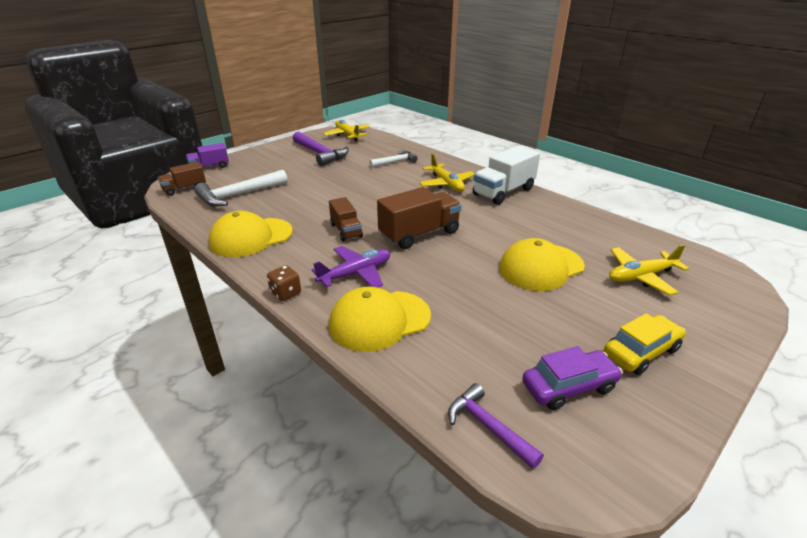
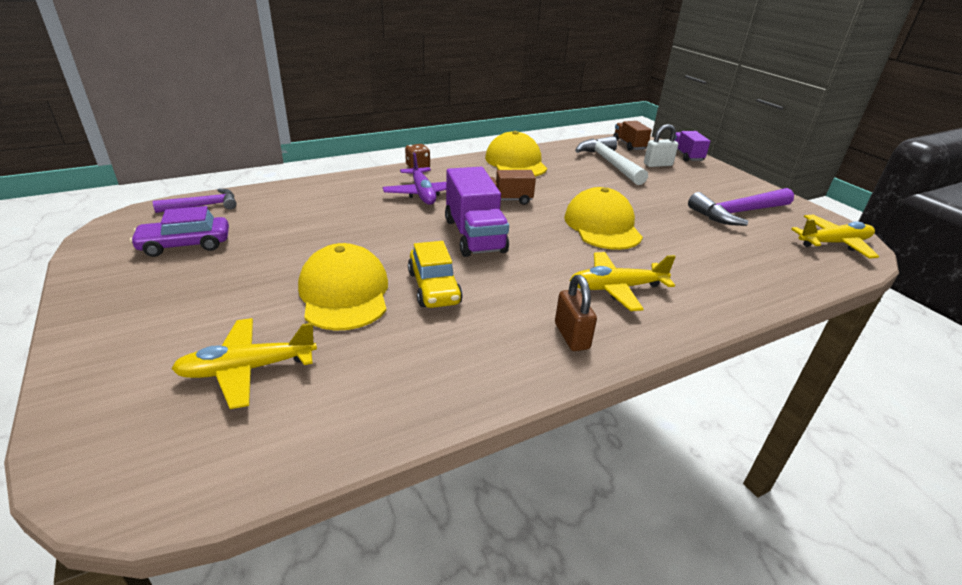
camera: 105 degrees right, 0 degrees up
yellow cap [329,287,431,352] -> yellow cap moved to [564,187,643,250]
white hammer [369,151,418,168] -> none
brown truck [377,187,462,249] -> purple truck [445,167,509,257]
white truck [473,146,540,205] -> brown padlock [555,275,597,351]
purple car [522,346,623,410] -> purple car turned 75 degrees clockwise [130,206,229,257]
yellow car [604,313,686,375] -> yellow car moved to [408,241,463,308]
yellow plane [609,244,689,296] -> yellow plane turned 105 degrees counterclockwise [171,318,317,409]
none -> white padlock [644,124,678,167]

